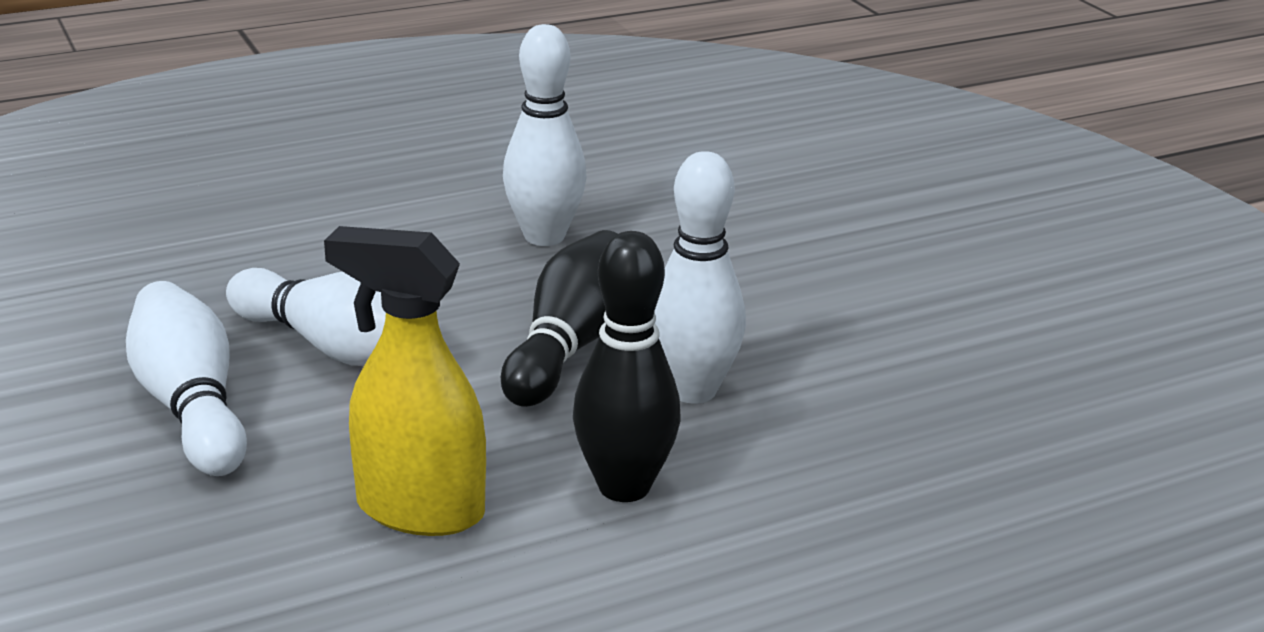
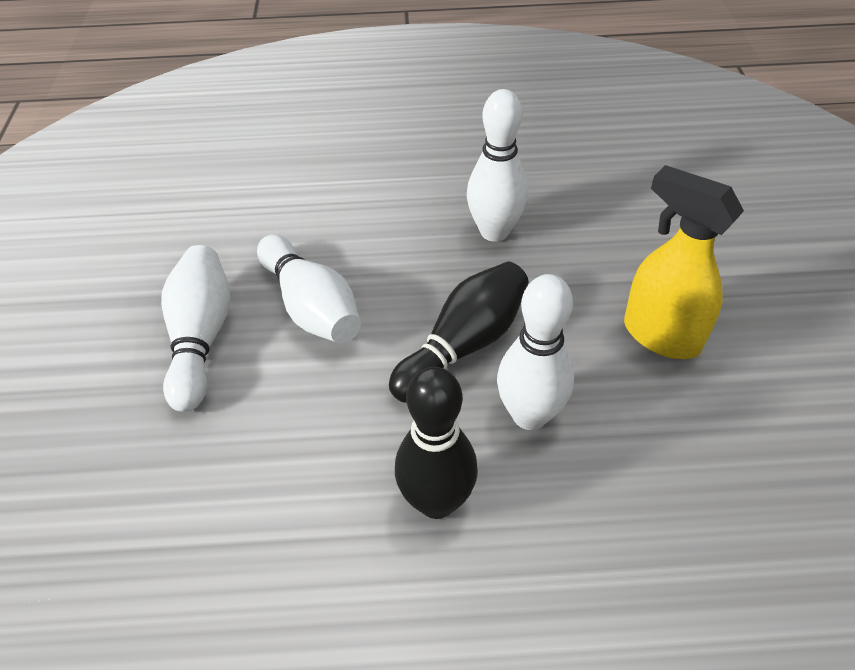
camera: 25 degrees right, 20 degrees up
yellow spray bottle [324,226,486,536] -> yellow spray bottle moved to [624,165,744,359]

